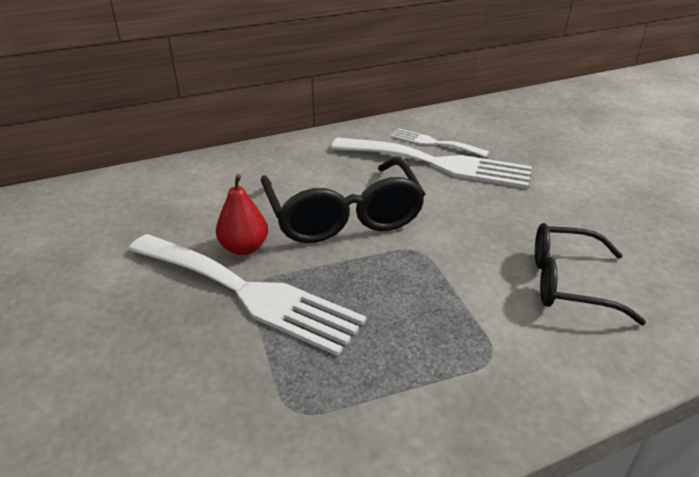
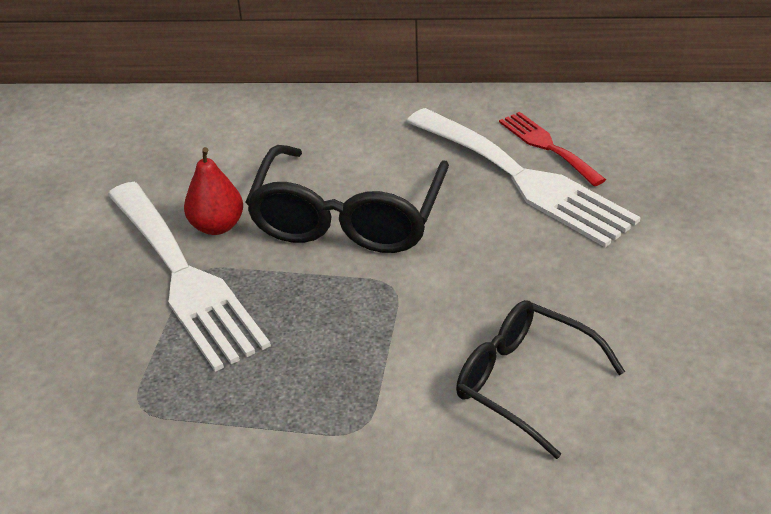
camera: 30 degrees right, 5 degrees up
white fork [390,128,489,157] -> red fork [499,112,606,186]

